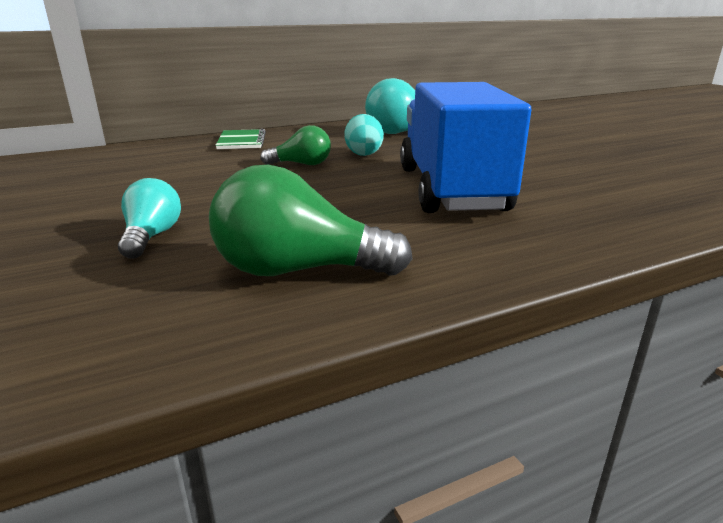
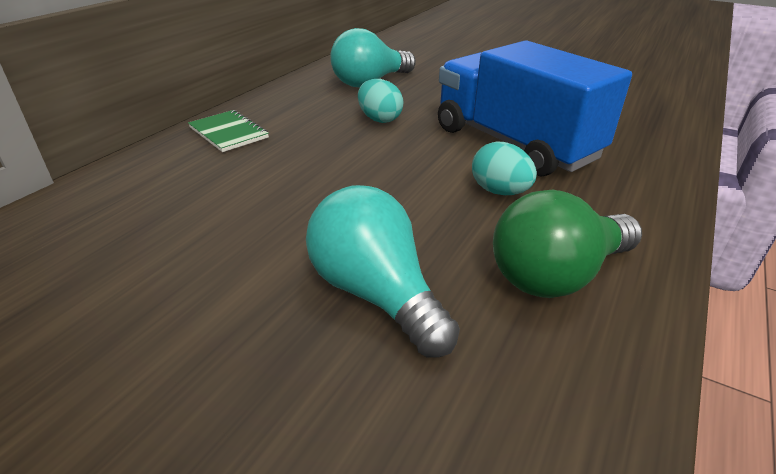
camera: 35 degrees left, 10 degrees up
turquoise light bulb [118,178,181,259] -> turquoise light bulb [306,185,460,357], size x1.68
green light bulb [260,125,331,165] -> none
none -> turquoise egg [472,142,537,195]

